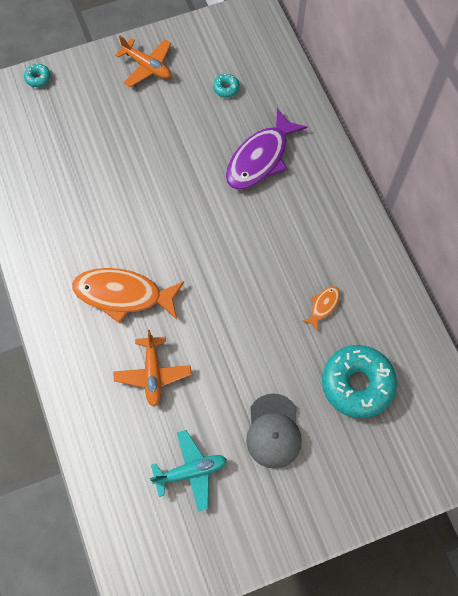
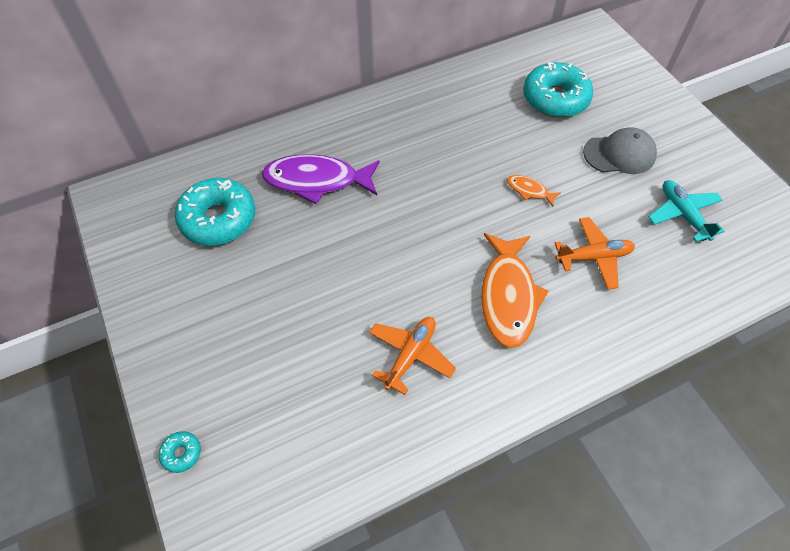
camera: 95 degrees left, 10 degrees down
orange plane [115,36,171,87] -> orange plane moved to [369,317,456,395]
turquoise donut [213,74,239,97] -> turquoise donut [175,178,255,246], size x2.38
purple fish [226,108,307,190] -> purple fish turned 150 degrees clockwise [262,154,380,204]
orange fish [303,286,340,331] -> orange fish moved to [507,175,561,206]

